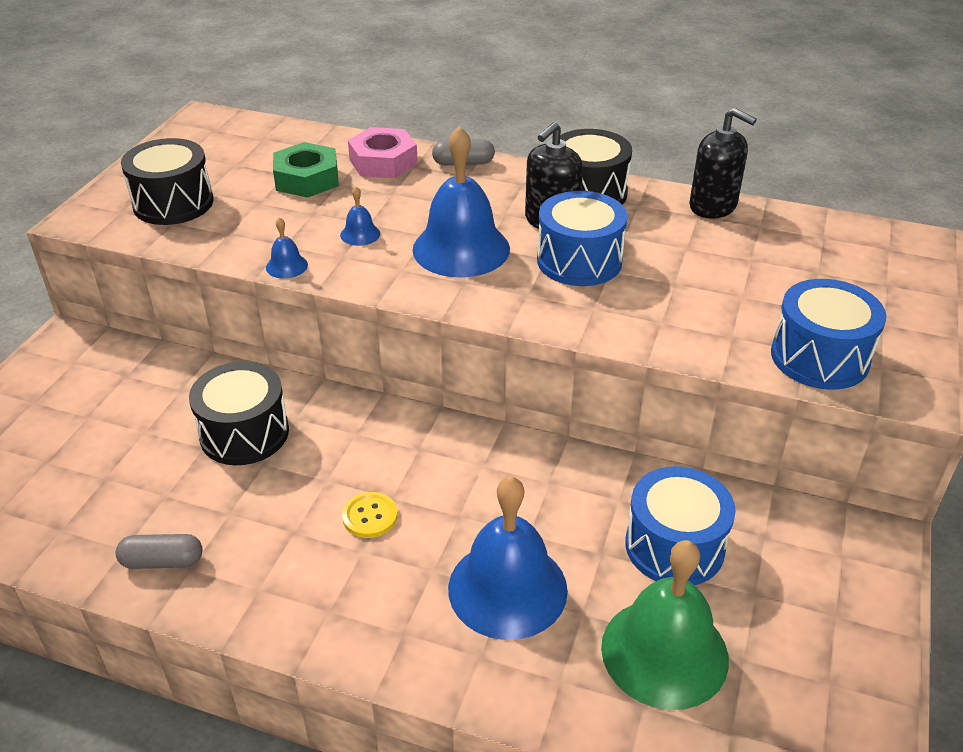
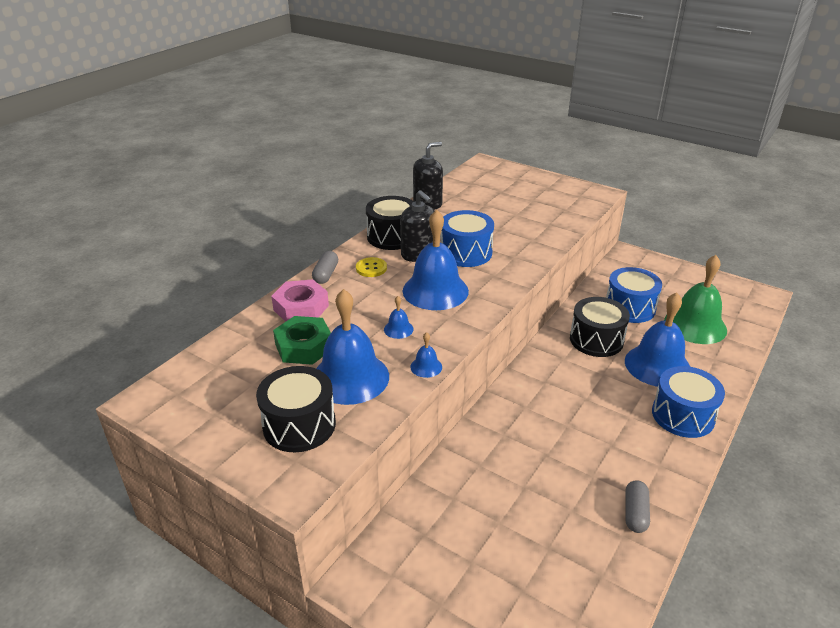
camera: 75 degrees left, 5 degrees down
black drum [189,362,289,465] -> black drum moved to [570,297,630,357]
yellow button [342,492,398,538] -> yellow button moved to [356,257,387,277]
blue drum [771,279,886,390] -> blue drum moved to [652,366,725,438]
none -> blue bell [316,289,389,405]

